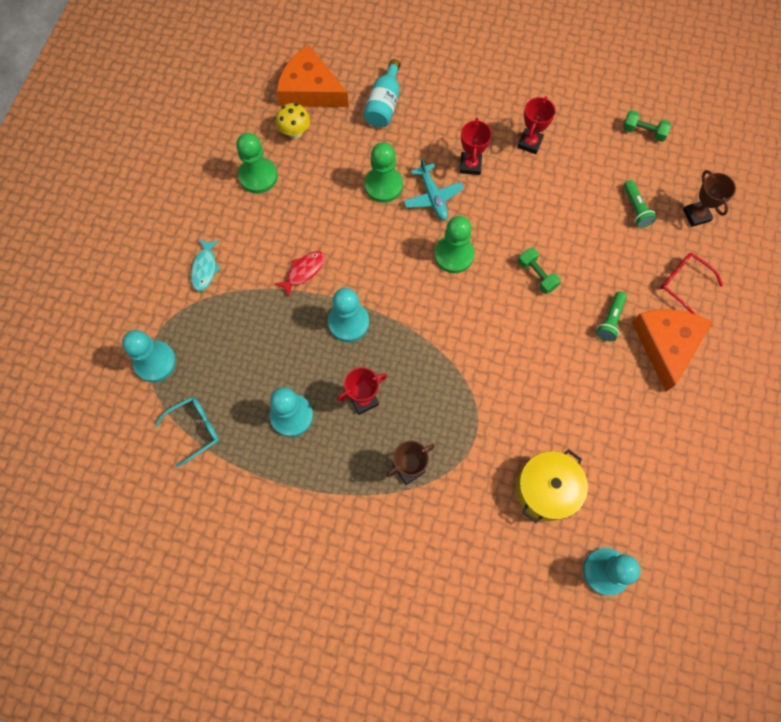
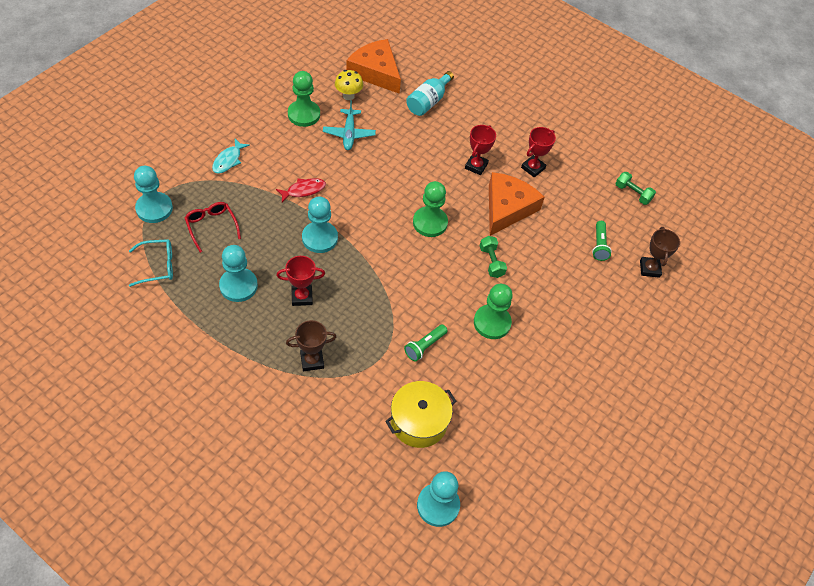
camera: 15 degrees right, 15 degrees down
green pawn [364,142,403,203] -> green pawn moved to [474,284,513,339]
turquoise plane [403,157,464,220] -> turquoise plane moved to [323,100,376,150]
green flashlight [596,292,627,341] -> green flashlight moved to [404,324,448,362]
orange cheese [632,309,712,392] -> orange cheese moved to [489,172,545,236]
red glasses [661,253,723,314] -> red glasses moved to [185,202,241,253]

